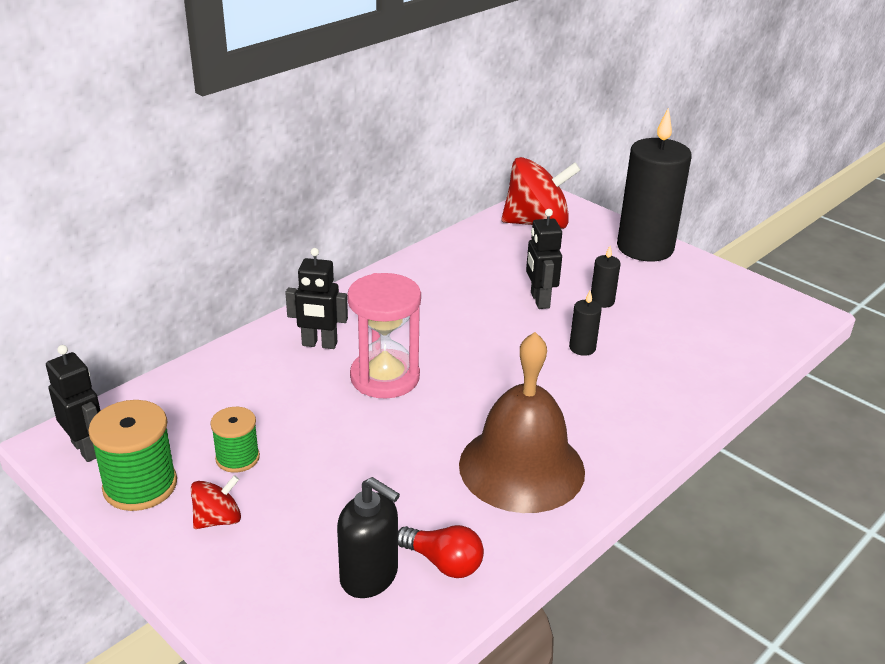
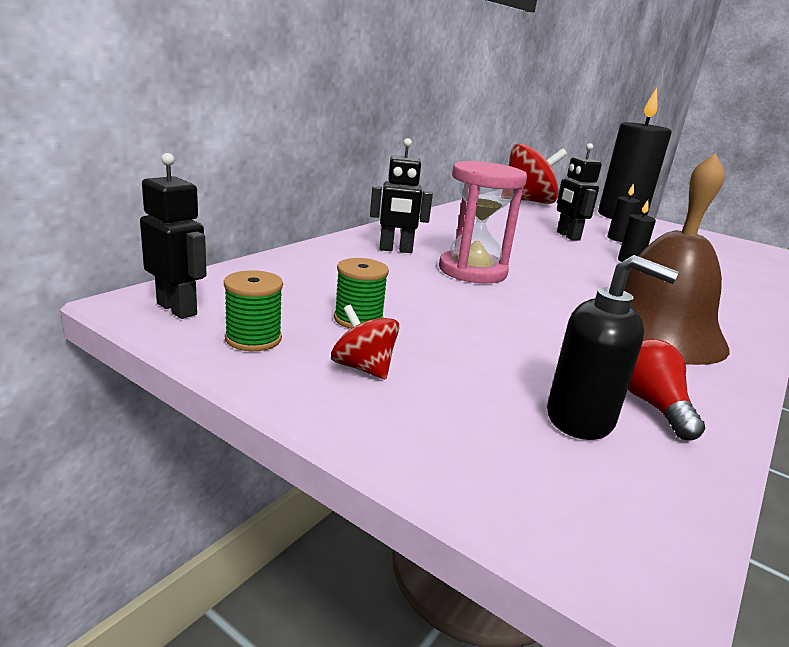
camera: 10 degrees left, 10 degrees down
green spool [88,400,177,511] -> green spool [224,270,283,351], size x0.62
red spinning top [191,475,241,529] -> red spinning top turned 90 degrees counterclockwise [331,305,400,379]
red light bulb [398,525,484,578] -> red light bulb turned 120 degrees counterclockwise [628,339,705,440]

